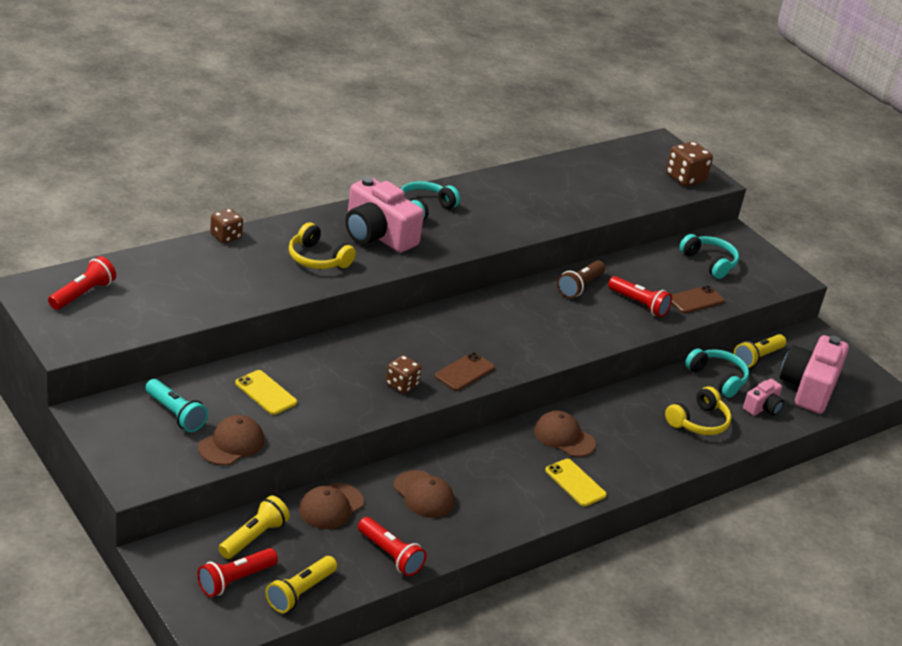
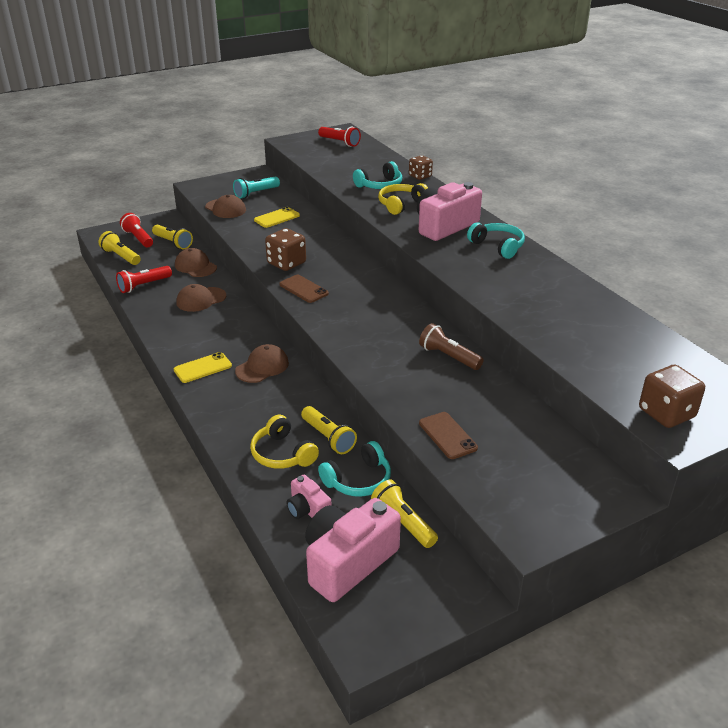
camera: 100 degrees right, 0 degrees up
brown dice [386,355,421,394] -> brown dice [265,228,306,271], size x1.51
red flashlight [608,276,672,317] -> none
turquoise headphones [679,234,739,279] -> turquoise headphones moved to [353,161,402,189]
pink camera [780,335,849,414] -> pink camera turned 75 degrees counterclockwise [305,498,401,602]
none -> yellow flashlight [301,406,357,454]

